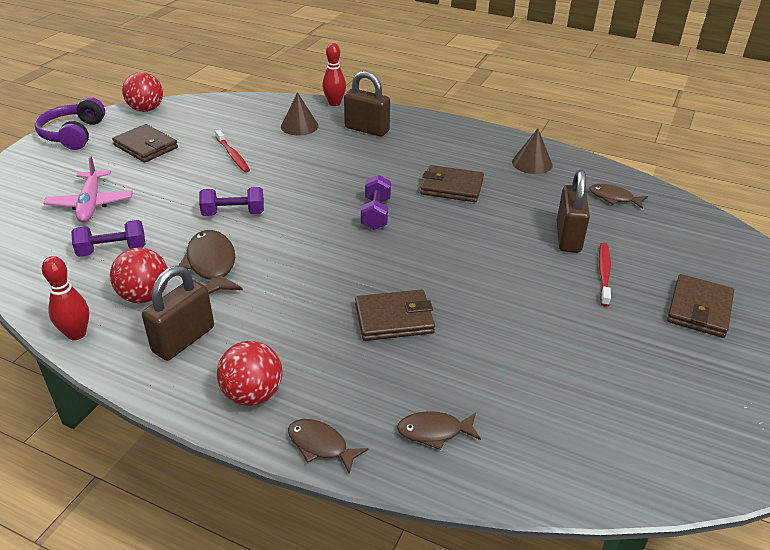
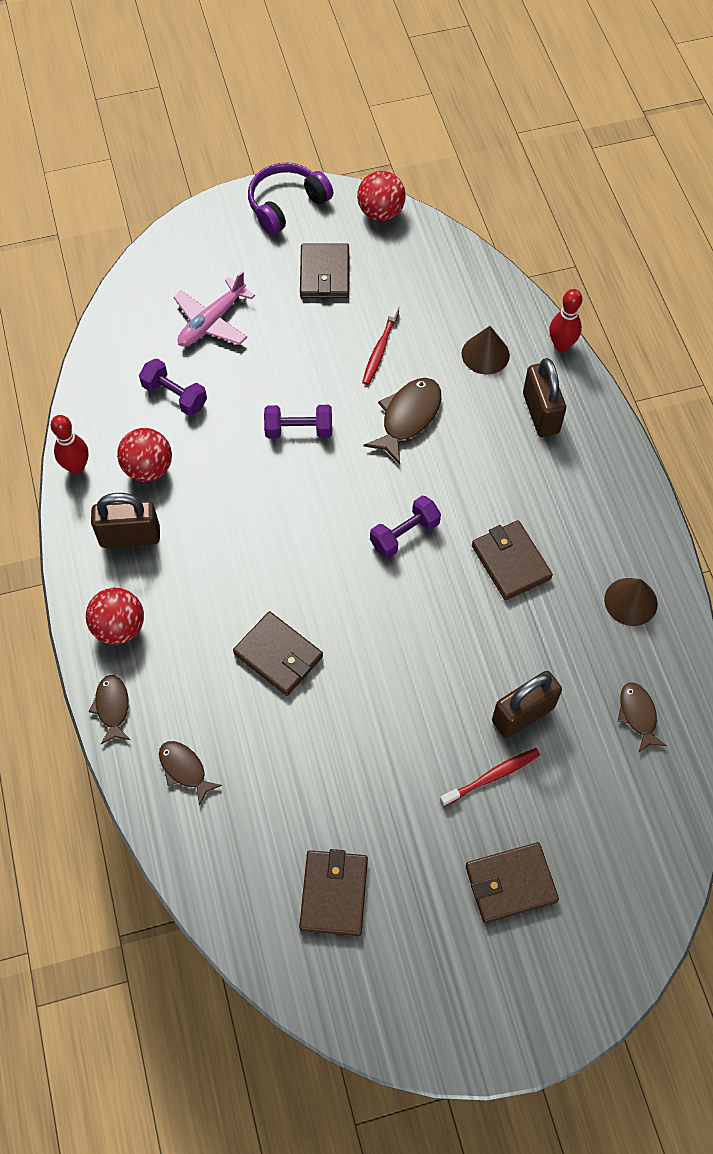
camera: 50 degrees right, 25 degrees up
brown fish [178,230,243,294] -> brown fish moved to [363,378,441,465]
purple dumbbell [199,187,264,216] -> purple dumbbell turned 45 degrees counterclockwise [264,405,332,439]
none -> brown wallet [299,849,368,936]

